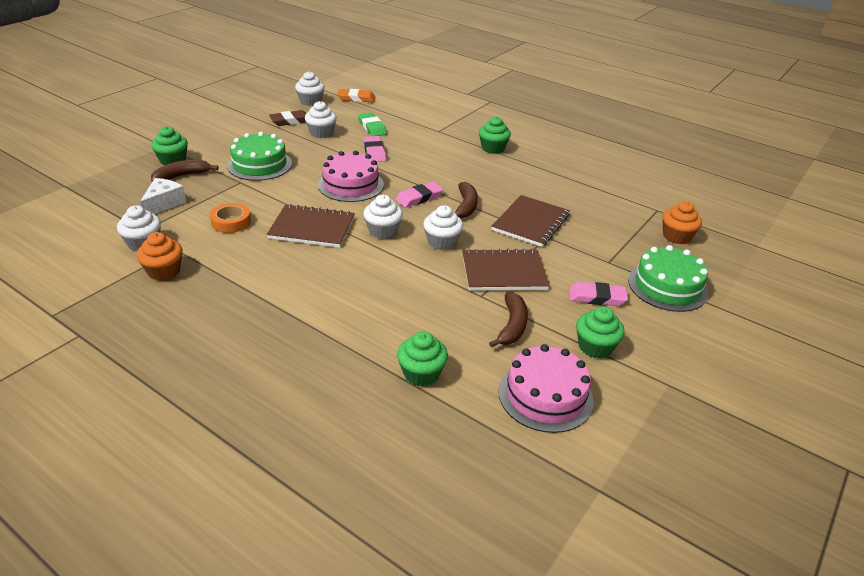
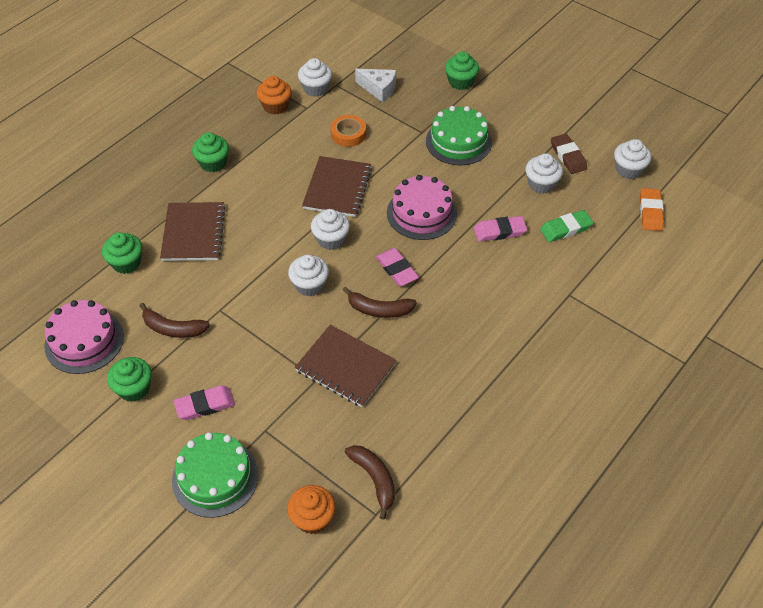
camera: 95 degrees right, 15 degrees up
brown banana [151,159,219,182] -> brown banana moved to [345,445,395,520]
brown notebook [462,248,550,291] -> brown notebook moved to [160,202,226,261]
green cupcake [479,116,511,154] -> green cupcake moved to [192,132,229,172]
pink eraser [569,282,628,306] -> pink eraser turned 60 degrees clockwise [174,385,235,420]

